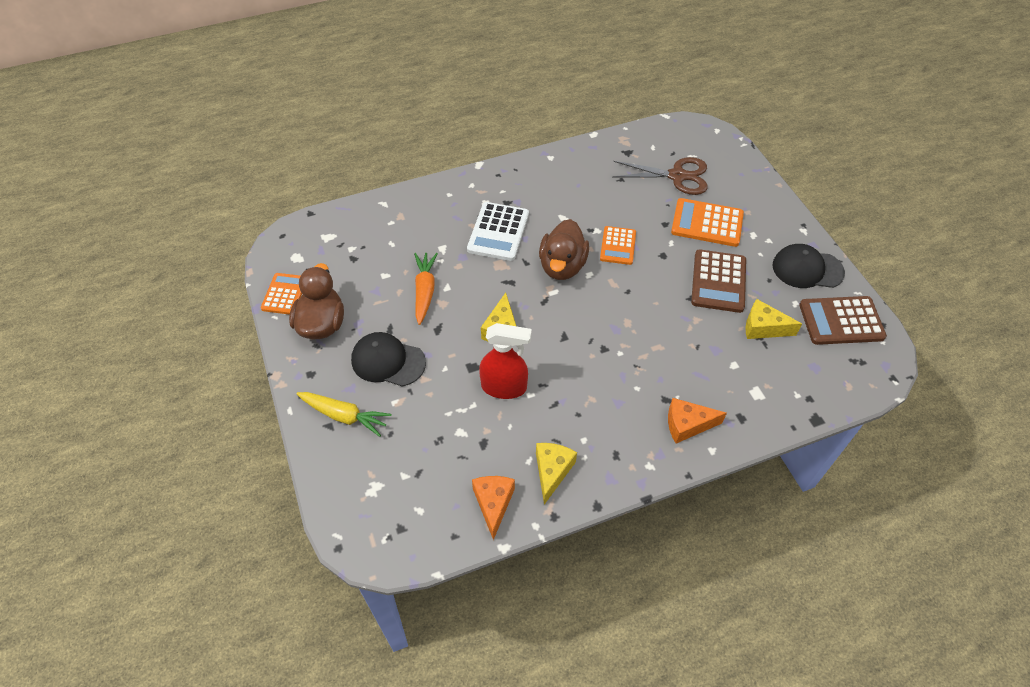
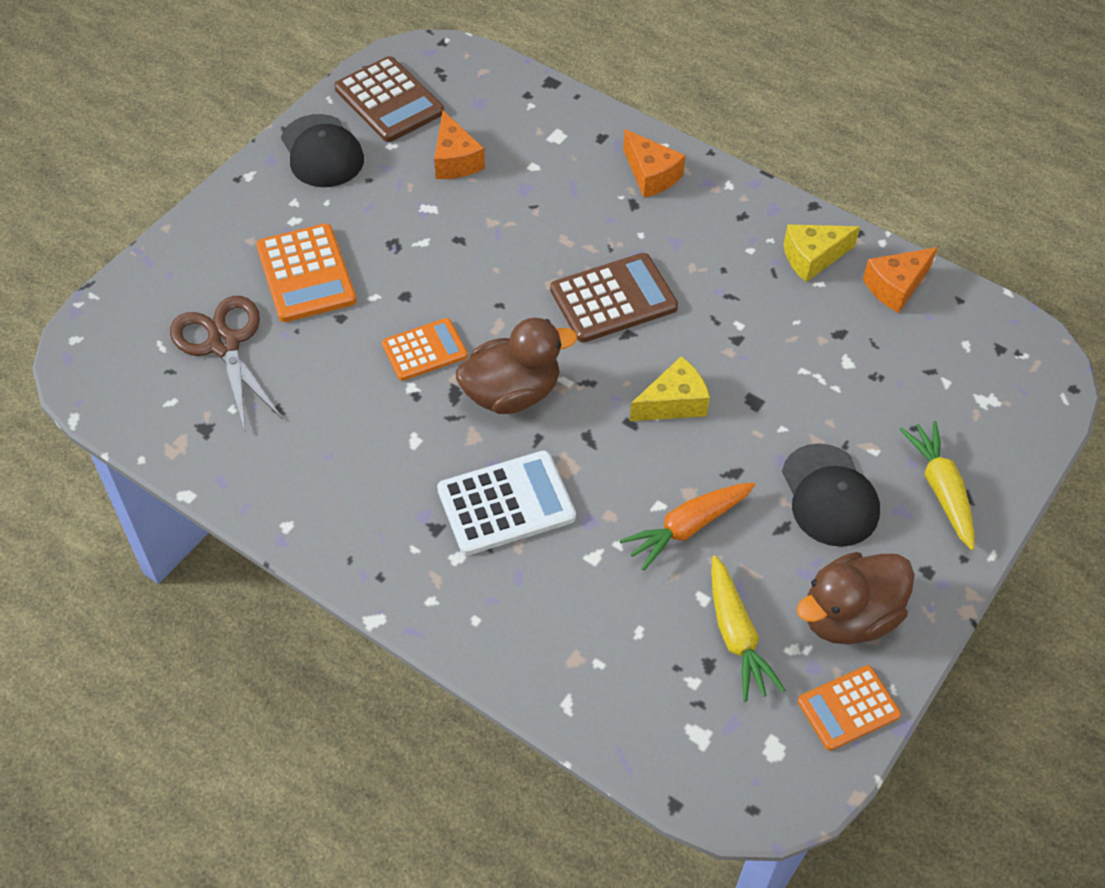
camera: 125 degrees left, 0 degrees up
red spray bottle [479,323,532,399] -> none
brown calculator [691,249,746,313] -> brown calculator moved to [550,253,678,343]
yellow cheese [746,299,802,339] -> orange cheese [434,111,485,179]
none -> yellow carrot [711,556,786,702]

